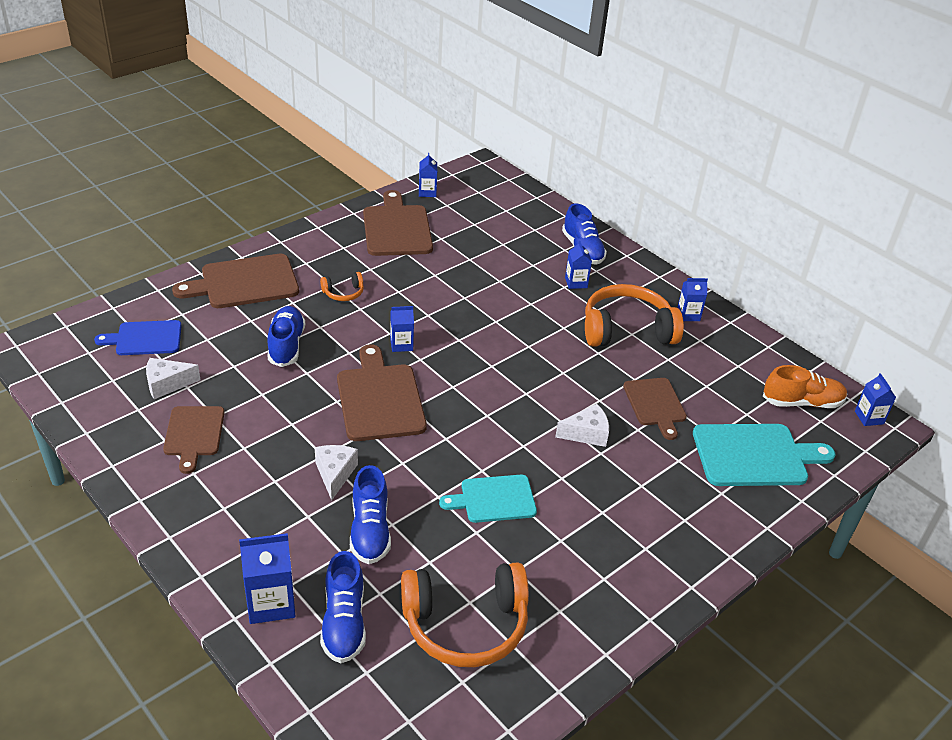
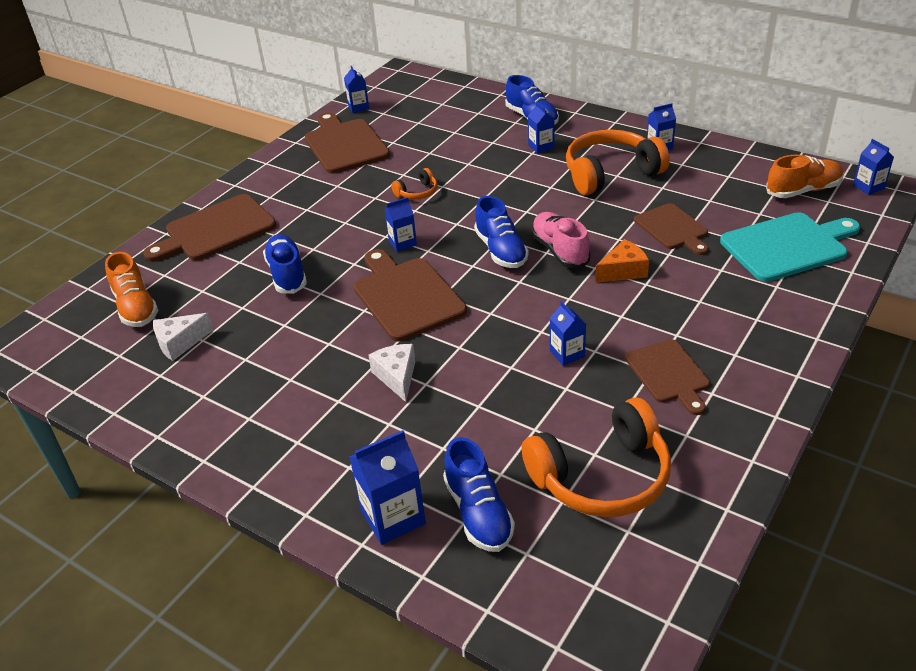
camera: 10 degrees left, 0 degrees up
blue cutting board [94,320,182,355] -> orange shoe [105,252,158,327]
brown cutting board [163,406,224,474] -> brown cutting board moved to [625,339,710,415]
orange headphones [320,272,364,301] -> orange headphones moved to [391,168,437,199]
blue shoe [350,465,391,564] -> blue shoe moved to [474,196,528,268]
turquoise cutting board [439,475,537,523] -> blue carton [550,301,586,366]
white cheese [555,404,609,447] -> orange cheese [595,239,649,283]
none -> pink shoe [531,212,591,268]

